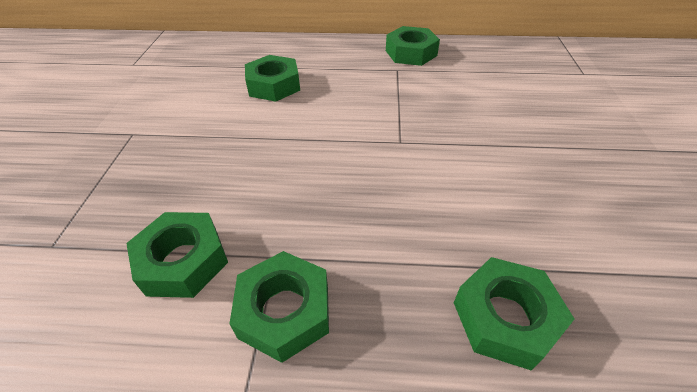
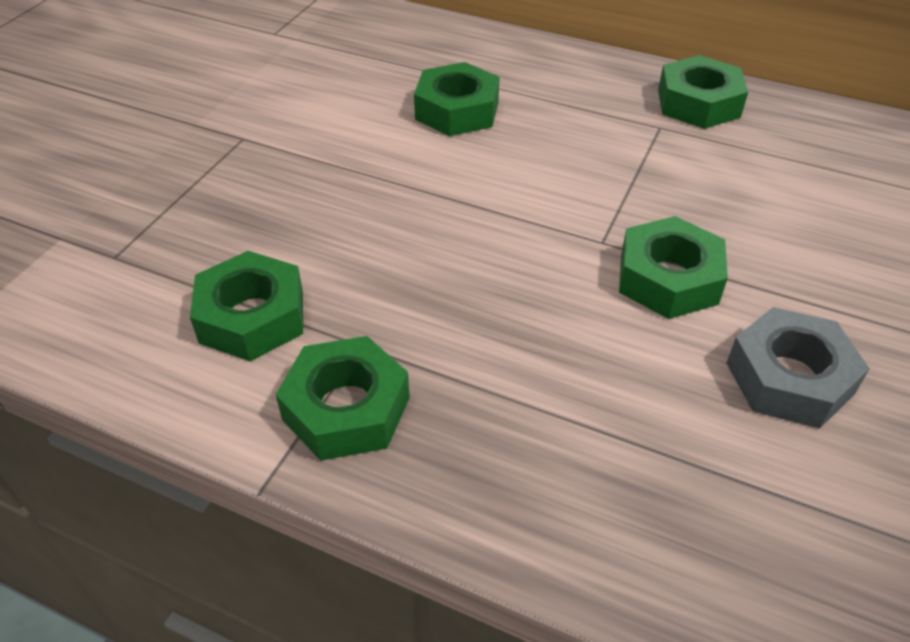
camera: 20 degrees right, 0 degrees up
green nut [454,257,574,371] -> green nut moved to [619,216,728,319]
none -> grey nut [726,307,870,429]

